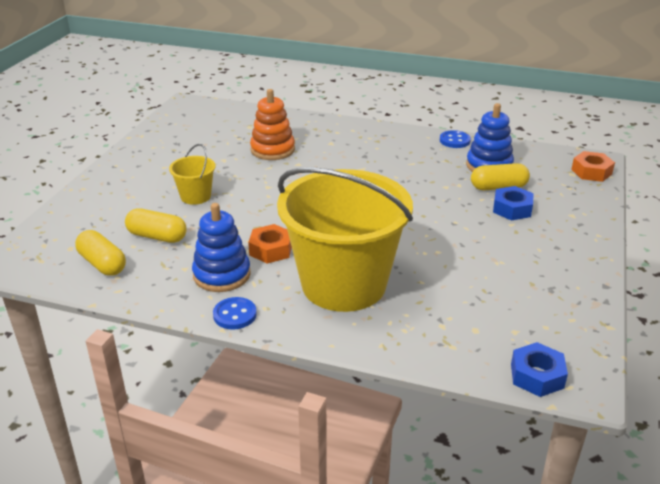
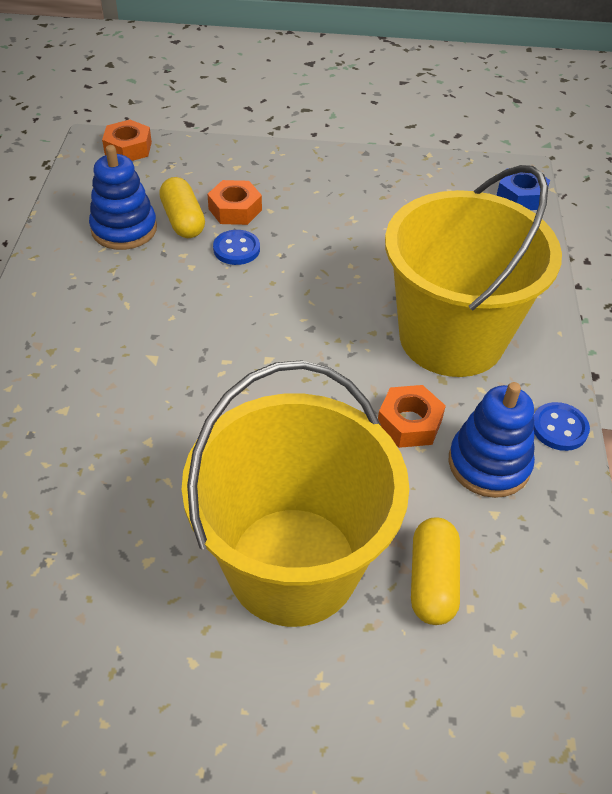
camera: 105 degrees left, 15 degrees up
yellow capsule [75,230,126,276] -> none
yellow bucket [169,144,216,205] -> yellow bucket [182,360,409,627], size x2.38
orange stacking toy [250,89,295,160] -> none
blue button [440,130,471,148] -> blue button moved to [213,230,260,265]
blue nut [493,186,533,221] -> orange nut [208,180,262,225]

